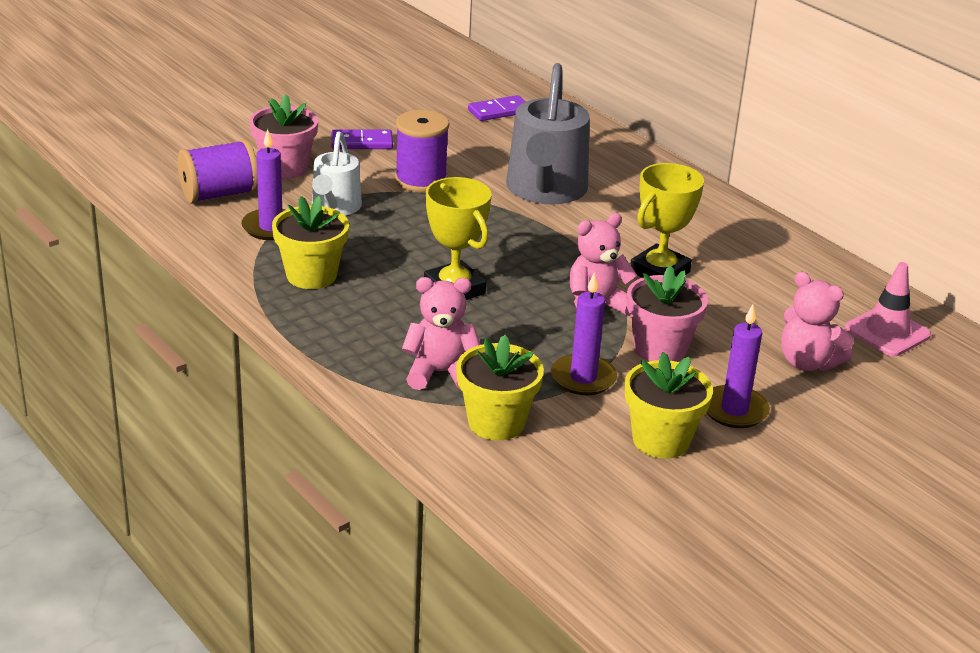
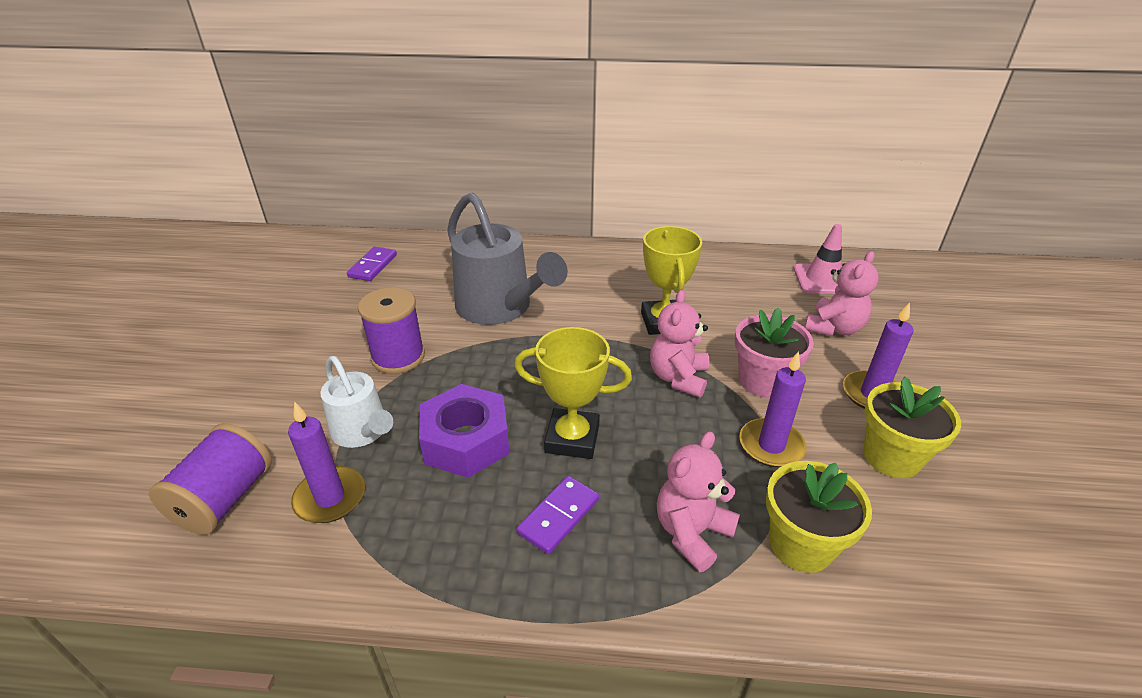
camera: 45 degrees left, 5 degrees up
pink flower pot [249,94,318,179] -> none
yellow flower pot [272,196,349,289] -> none
purple domino [331,130,393,149] -> purple domino moved to [516,476,599,554]
pink teddy bear [781,272,854,371] -> pink teddy bear turned 45 degrees counterclockwise [805,251,879,336]
none -> purple nut [419,384,510,478]

